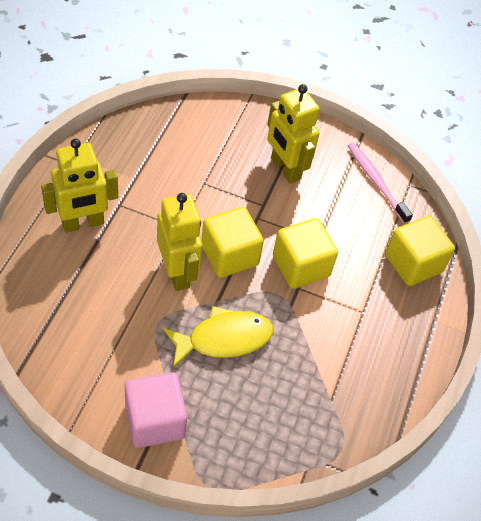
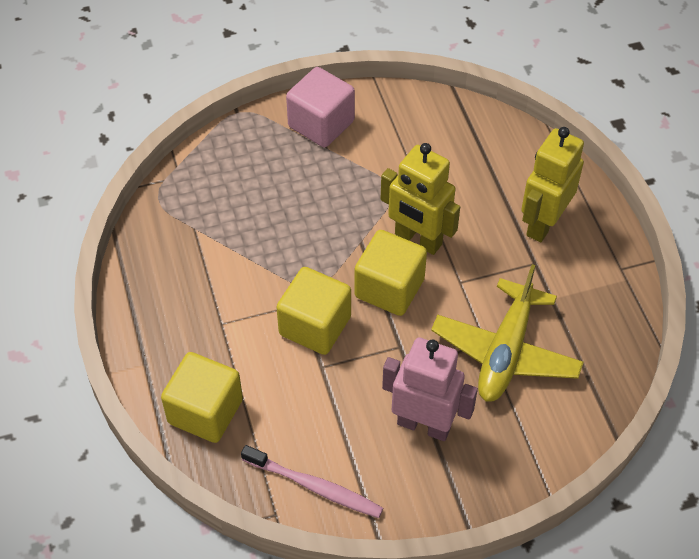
camera: 150 degrees right, 0 degrees up
yellow fish [163,306,274,368] -> none
yellow robot [267,84,320,184] -> pink robot [382,337,478,441]
none -> yellow plane [431,264,584,402]

